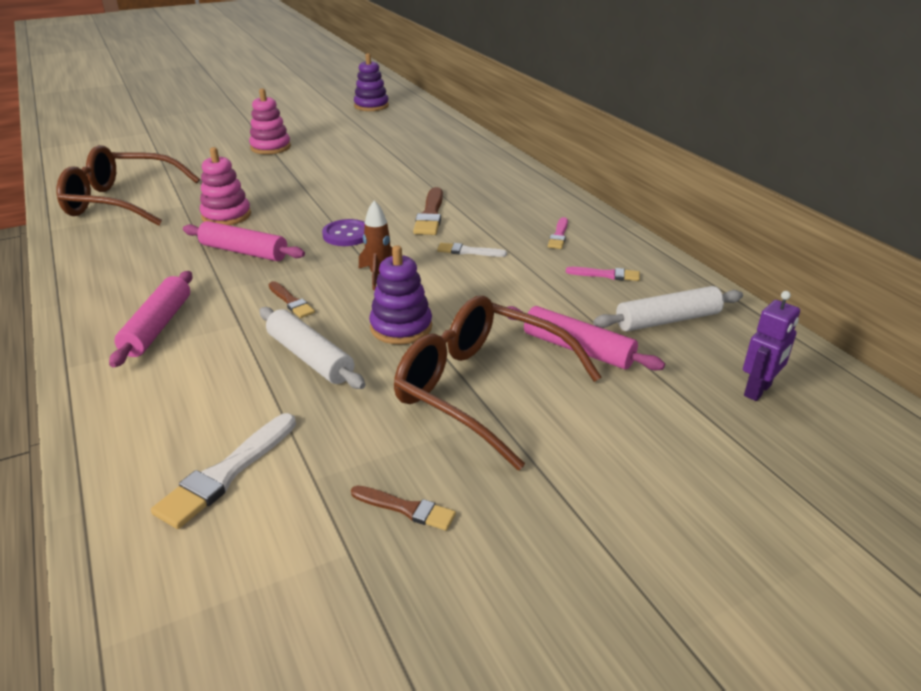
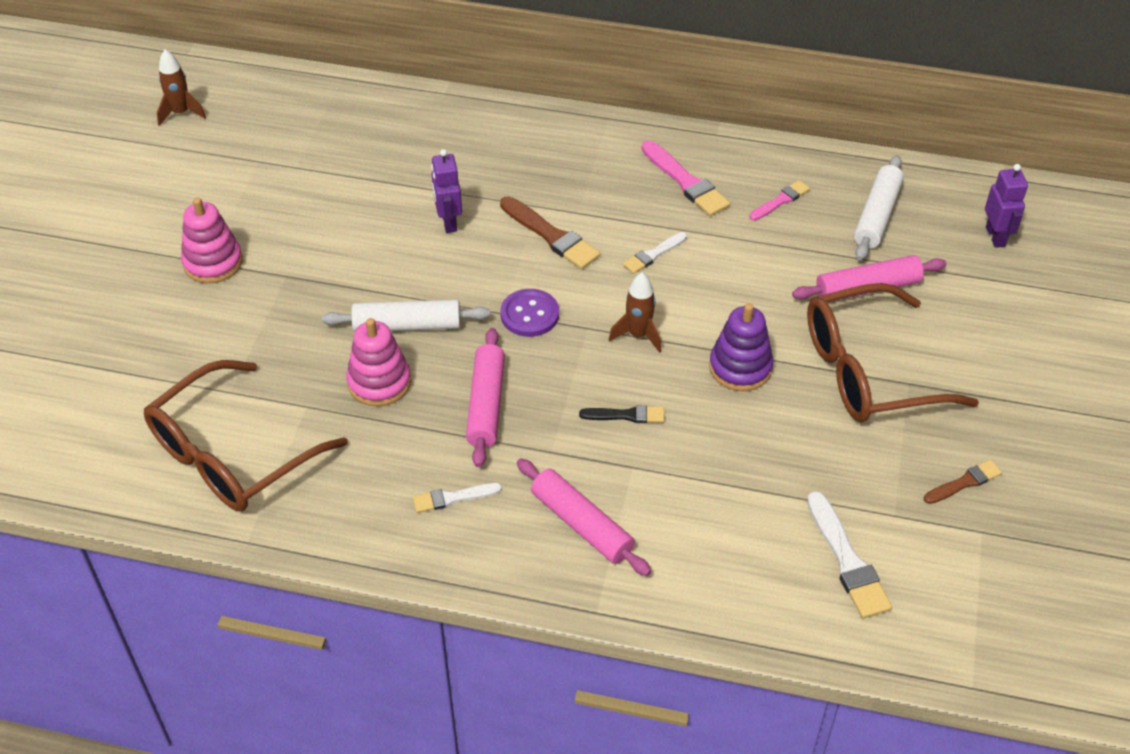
camera: 50 degrees left, 15 degrees up
pink rolling pin [183,221,305,261] -> pink rolling pin turned 60 degrees counterclockwise [466,328,505,467]
white rolling pin [259,307,365,389] -> white rolling pin moved to [322,299,490,332]
brown brush [268,281,315,318] -> black brush [579,405,665,423]
purple stacking toy [354,53,389,111] -> brown rocket [157,49,206,126]
pink brush [548,217,568,249] -> pink brush [642,141,730,216], size x1.65
none -> white brush [413,483,502,513]
none -> purple robot [431,149,462,233]

